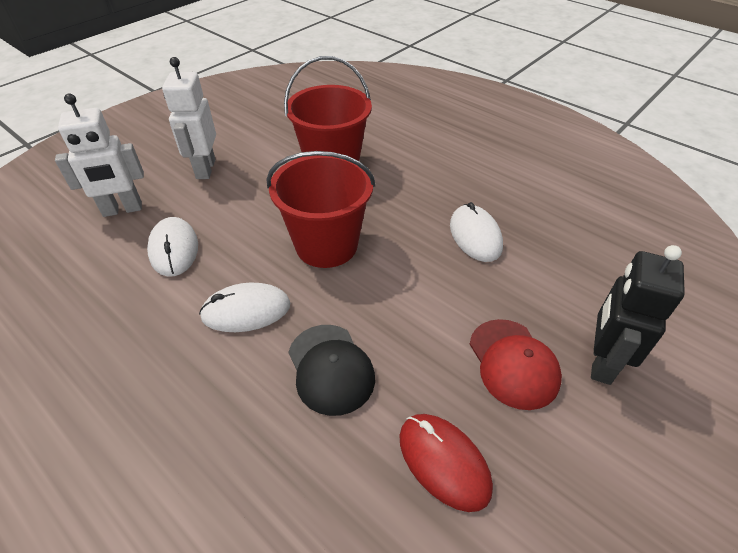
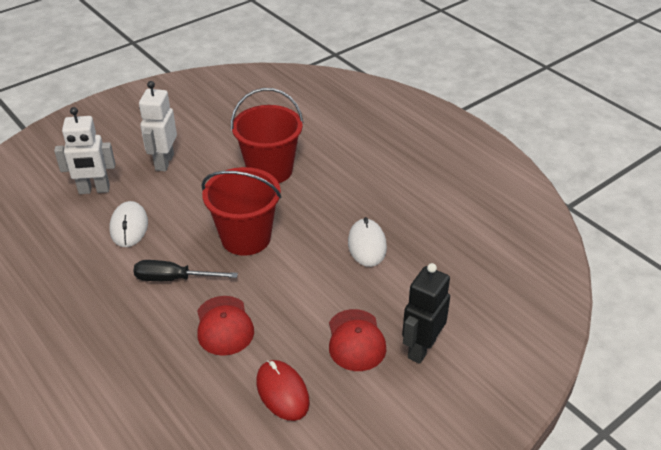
camera: 10 degrees right, 5 degrees down
white mouse [199,283,290,332] -> black screwdriver [133,260,238,281]
black cap [288,325,375,416] -> red cap [197,296,254,356]

